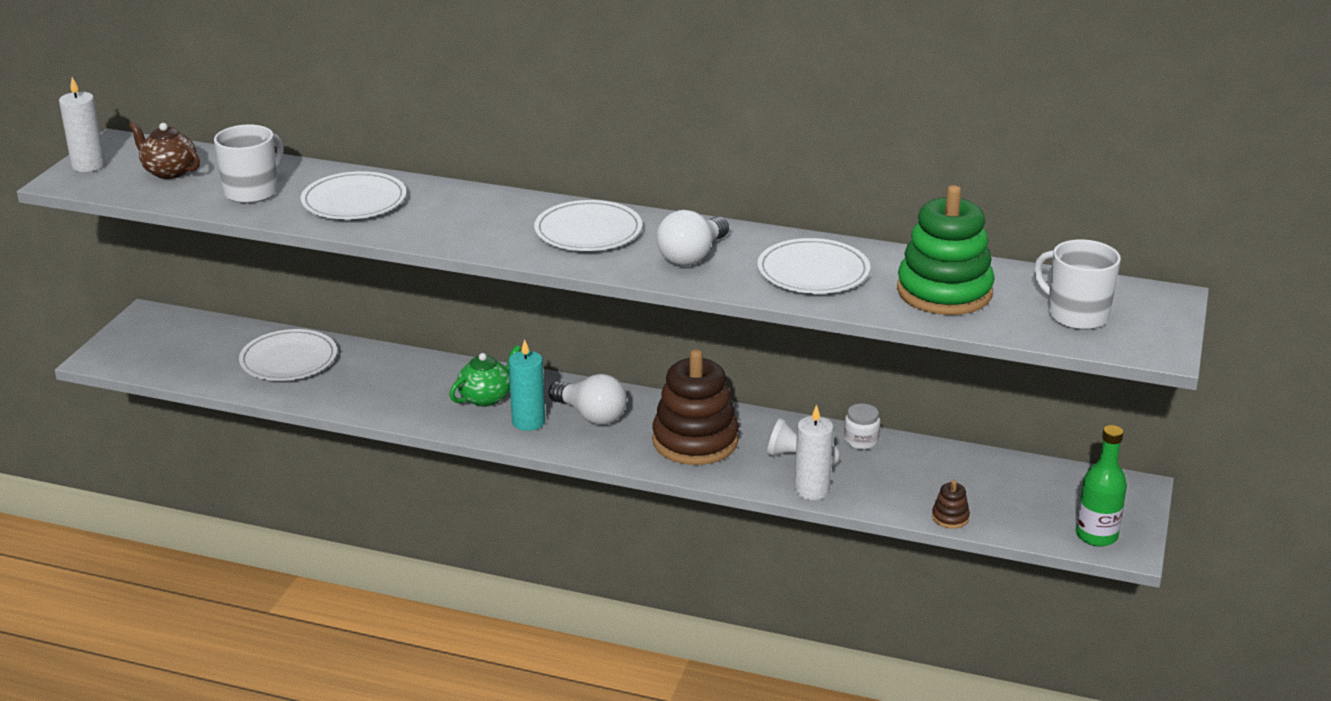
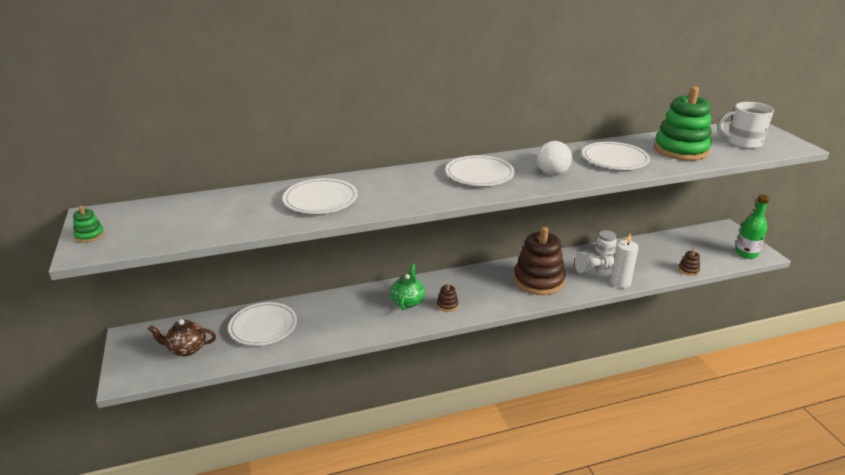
camera: 35 degrees left, 0 degrees up
white candle [59,77,106,172] -> green stacking toy [73,206,104,243]
brown teapot [129,122,200,179] -> brown teapot moved to [148,319,216,356]
white mug [214,125,284,203] -> none
turquoise candle [509,339,545,431] -> brown stacking toy [437,283,458,312]
white light bulb [549,374,627,425] -> none

